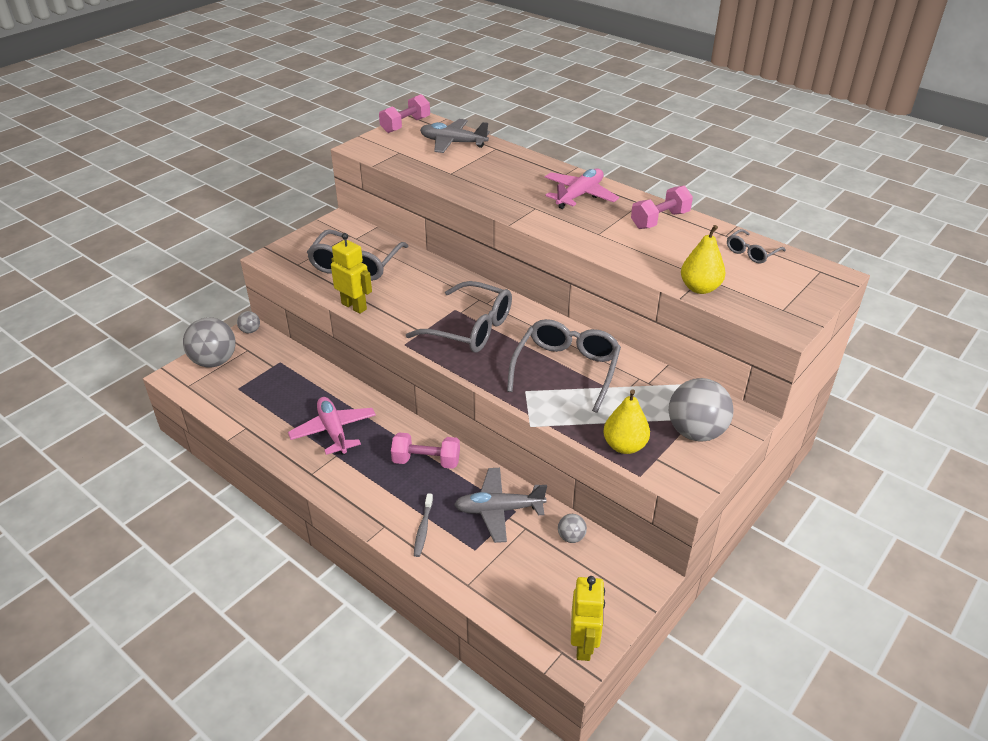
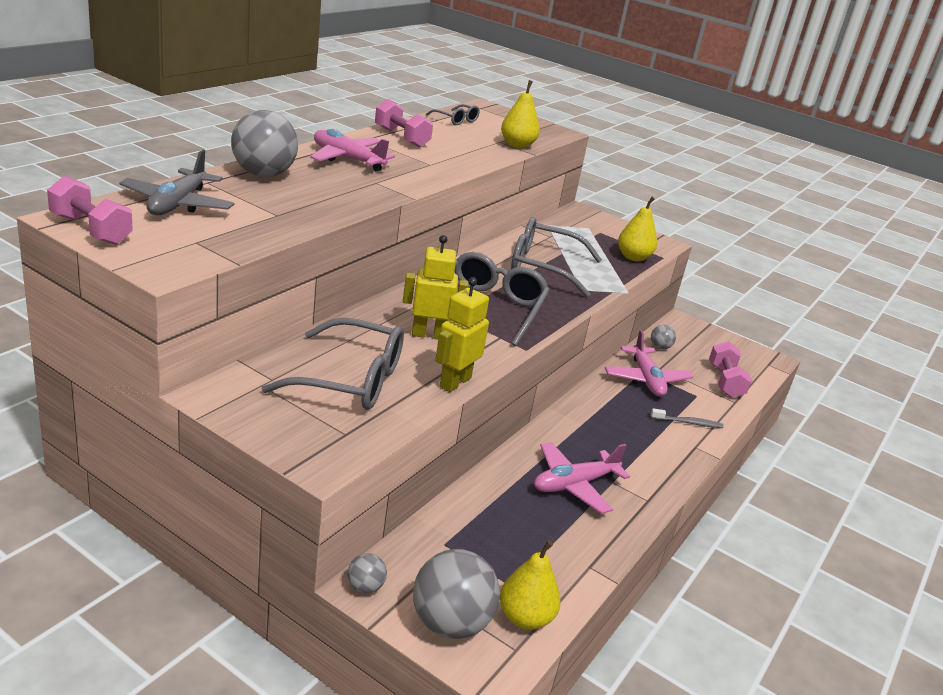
camera: 100 degrees left, 10 degrees down
pink dumbbell [391,432,460,469] -> pink dumbbell moved to [709,341,752,398]
grey plane [454,468,547,543] -> pink plane [605,330,694,397]
yellow robot [571,576,605,661] -> yellow robot moved to [403,235,469,339]
grey ball [669,378,734,442] -> grey ball moved to [231,110,298,177]
none -> yellow pear [500,540,561,630]

